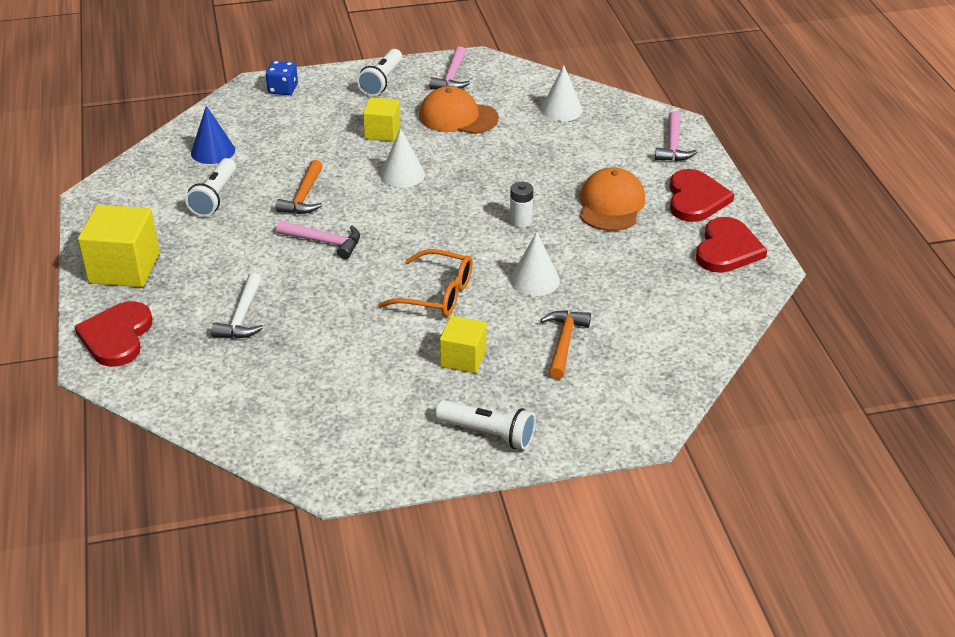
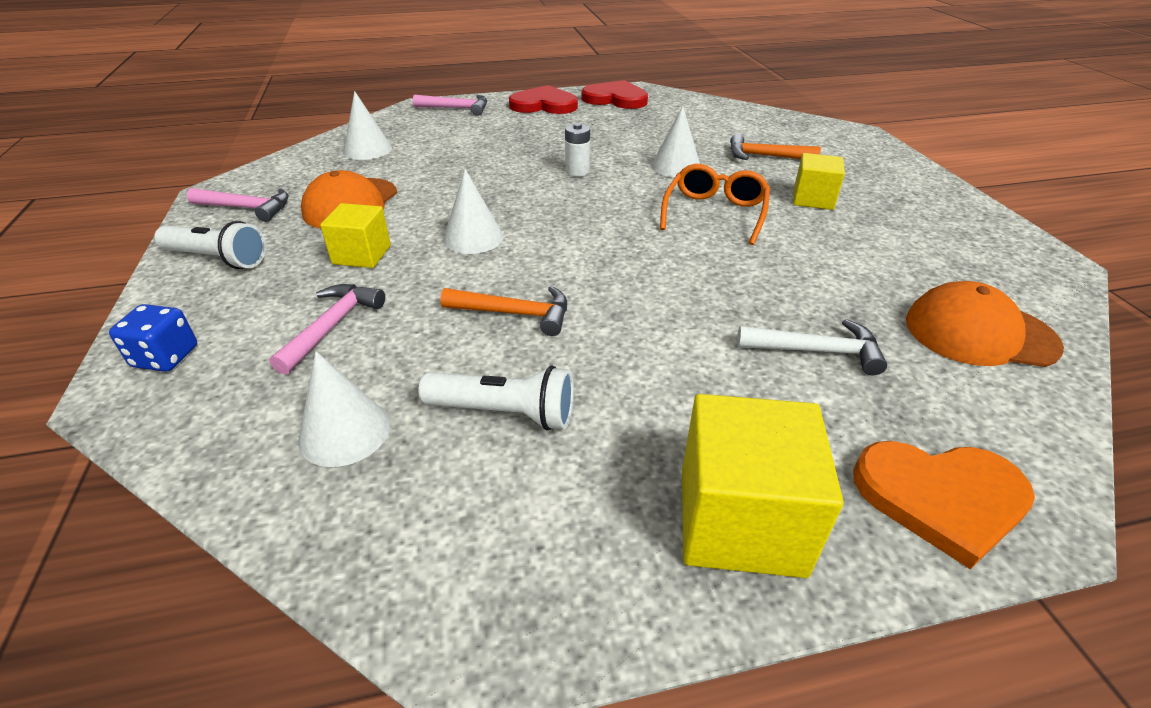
camera: 90 degrees left, 0 degrees up
red heart [75,301,152,367] -> orange heart [853,441,1035,569]
blue cone [191,106,235,164] -> white cone [298,351,390,467]
pink hammer [276,221,360,259] -> pink hammer moved to [269,284,385,375]
white flashlight [435,400,536,450] -> none
orange cap [580,167,645,231] -> orange cap moved to [906,281,1064,367]

